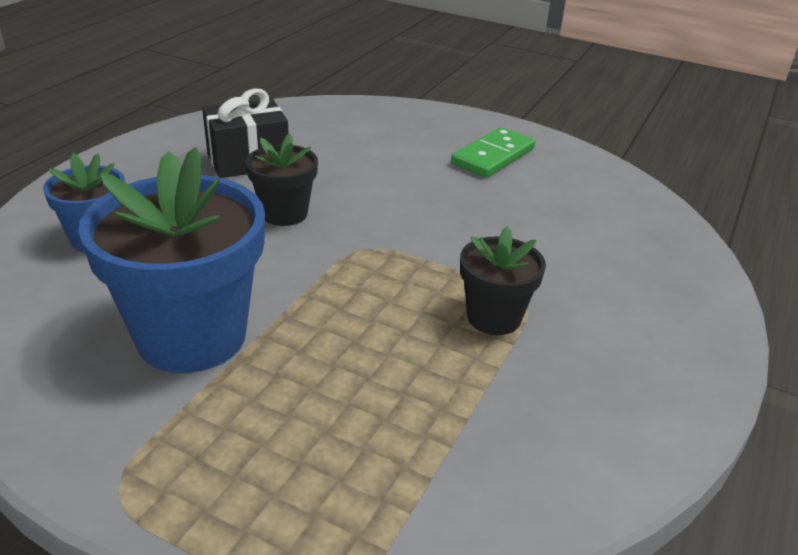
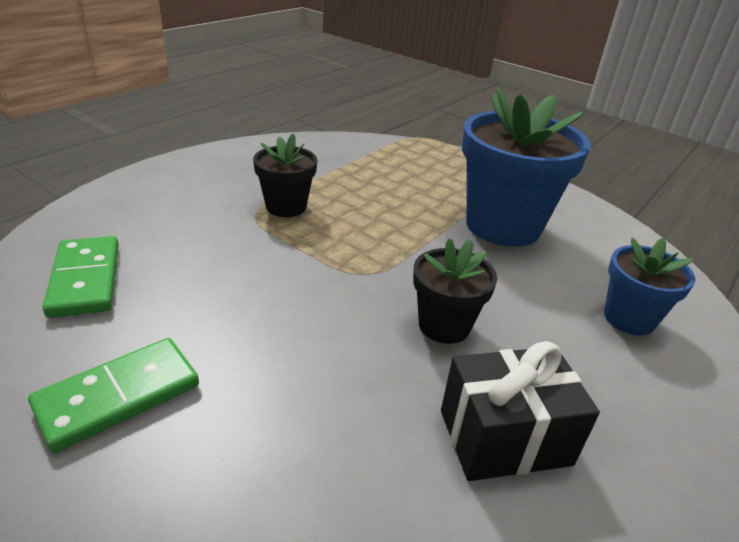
camera: 170 degrees left, 0 degrees up
none -> green domino [43,236,119,318]

